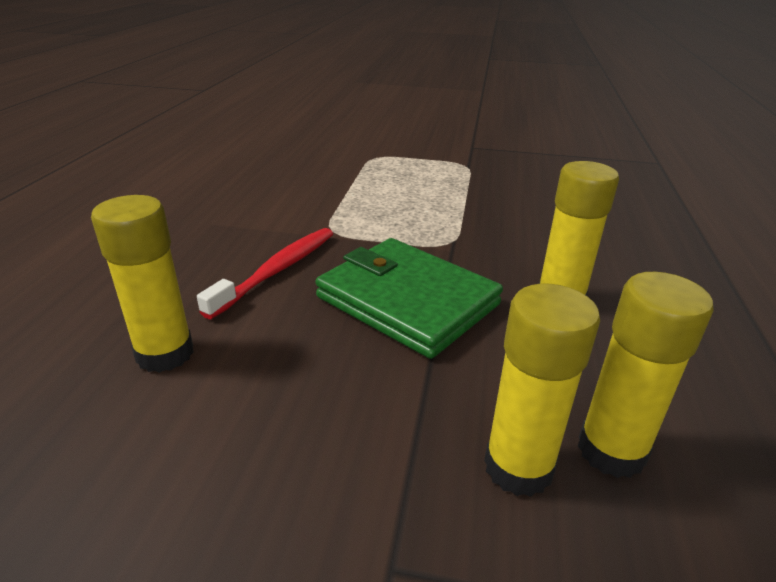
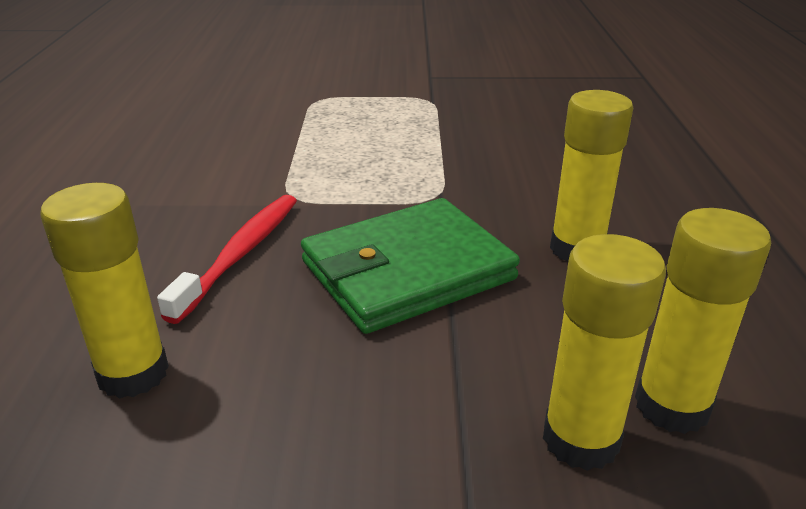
camera: 10 degrees left, 0 degrees up
green wallet [315,238,503,359] -> green wallet turned 60 degrees counterclockwise [301,198,520,334]

